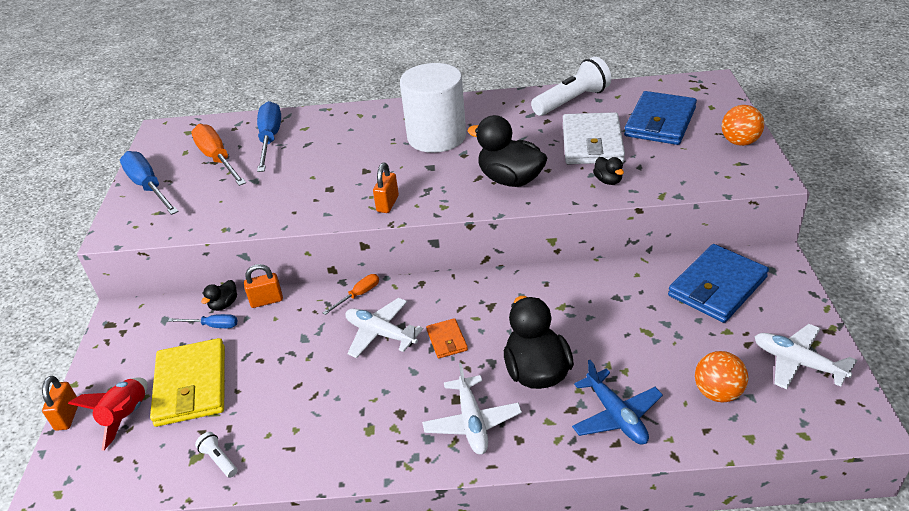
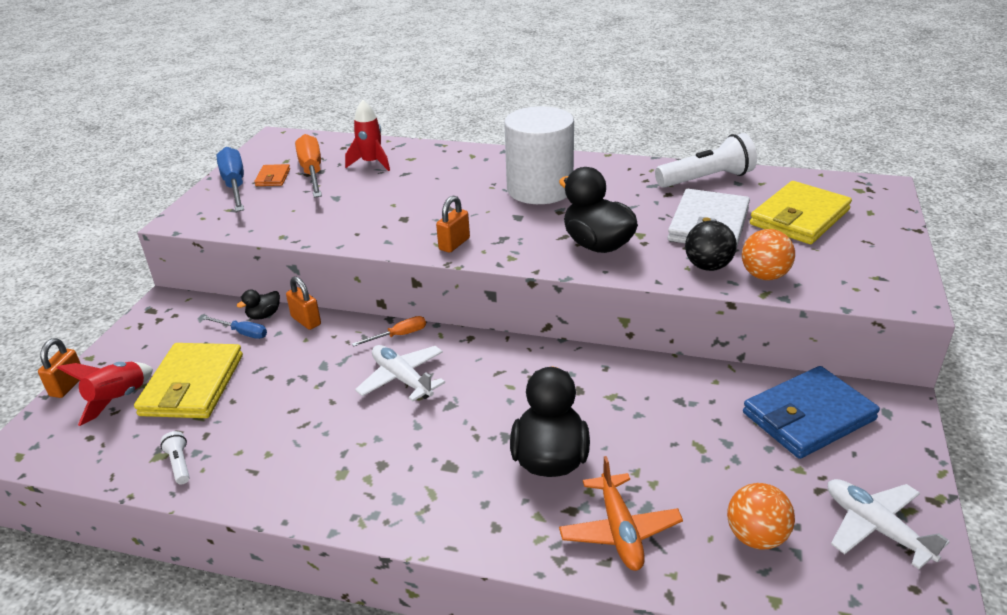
camera: 15 degrees right, 5 degrees down
orange padlock [244,264,283,308] -> orange padlock turned 45 degrees clockwise [286,276,321,330]
blue screwdriver [257,101,281,172] -> red rocket [345,100,390,171]
white plane [422,363,522,455] -> none
orange wallet [426,318,468,358] -> orange wallet moved to [254,164,290,186]
blue plane [572,360,663,444] -> orange plane [559,456,683,571]
black duck [593,157,624,185] -> black ball [685,220,737,271]
blue wallet [624,91,697,145] -> yellow wallet [750,181,852,244]
orange ball [722,105,764,146] -> orange ball moved to [742,229,795,280]

